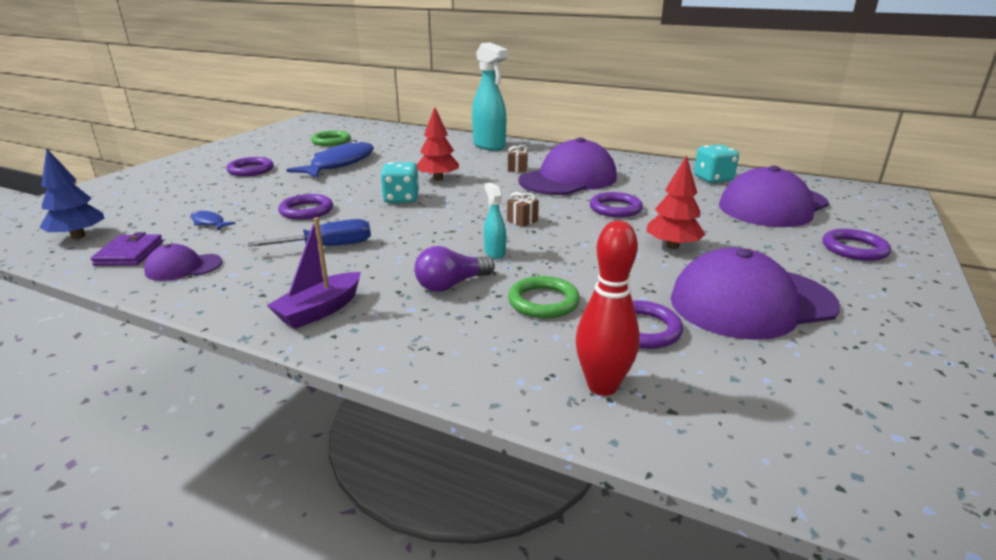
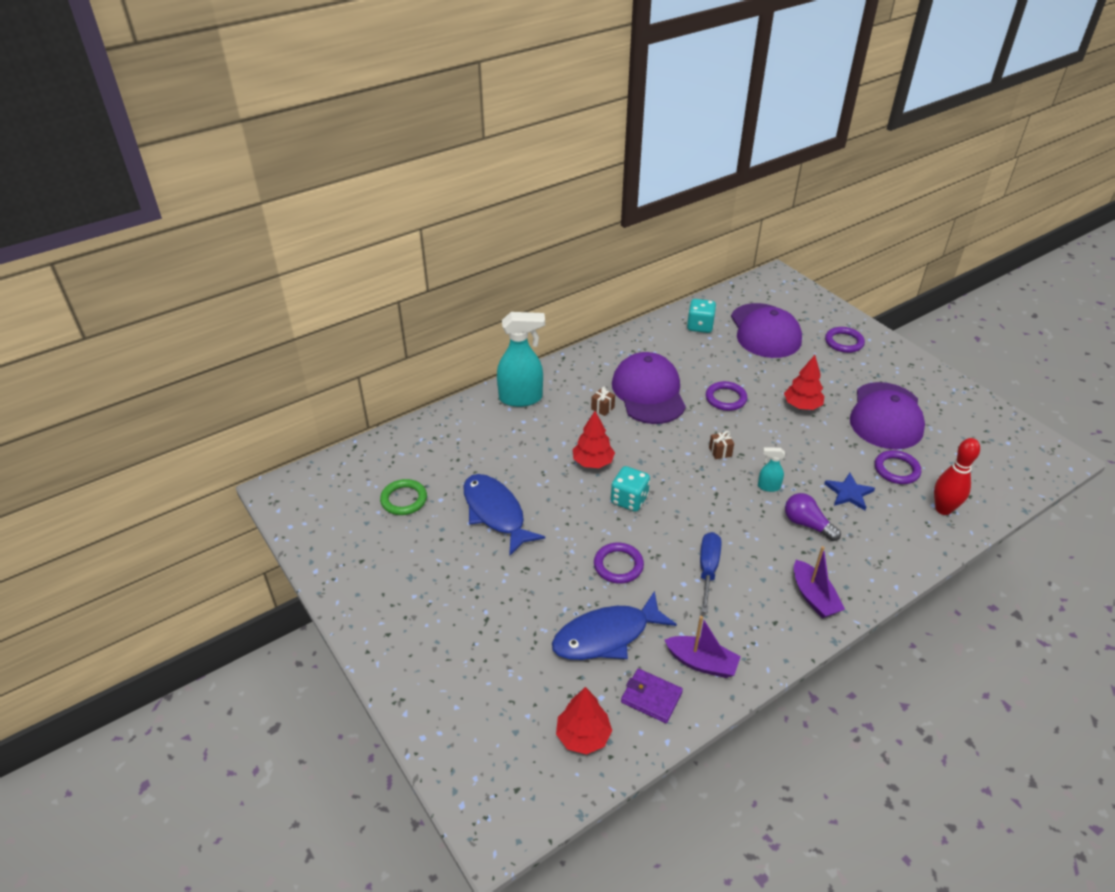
camera: 60 degrees left, 15 degrees up
blue tree [39,149,105,239] -> red tree [556,687,612,755]
purple cap [144,244,222,281] -> purple boat [665,616,741,678]
blue fish [190,211,236,230] -> blue fish [552,591,677,660], size x2.32
purple ring [226,157,274,176] -> none
purple light bulb [415,246,495,292] -> purple light bulb turned 135 degrees clockwise [785,493,841,541]
green ring [508,276,580,319] -> blue star [824,473,875,510]

